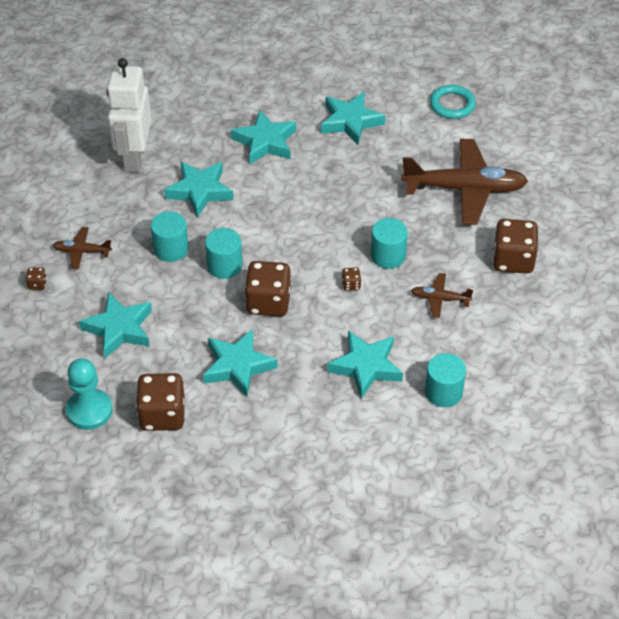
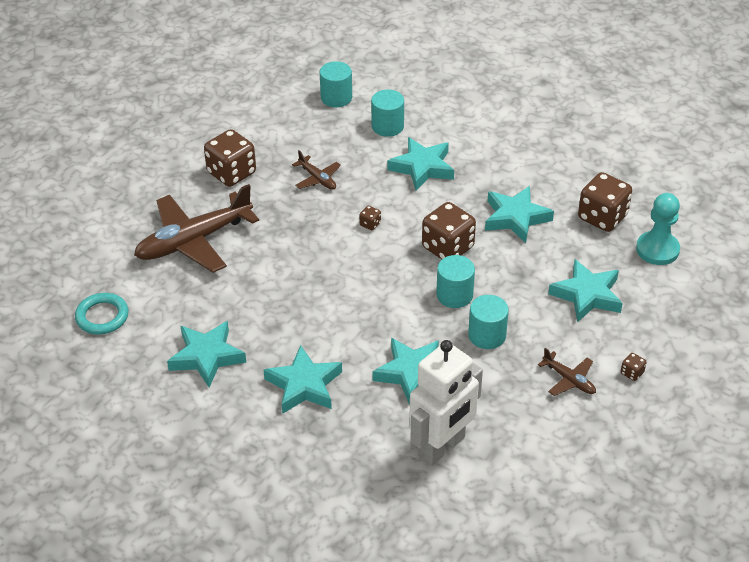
camera: 140 degrees left, 5 degrees down
turquoise cylinder [371,218,408,269] -> turquoise cylinder moved to [320,61,352,107]
brown plane [401,139,528,225] -> brown plane turned 75 degrees counterclockwise [134,184,259,273]

